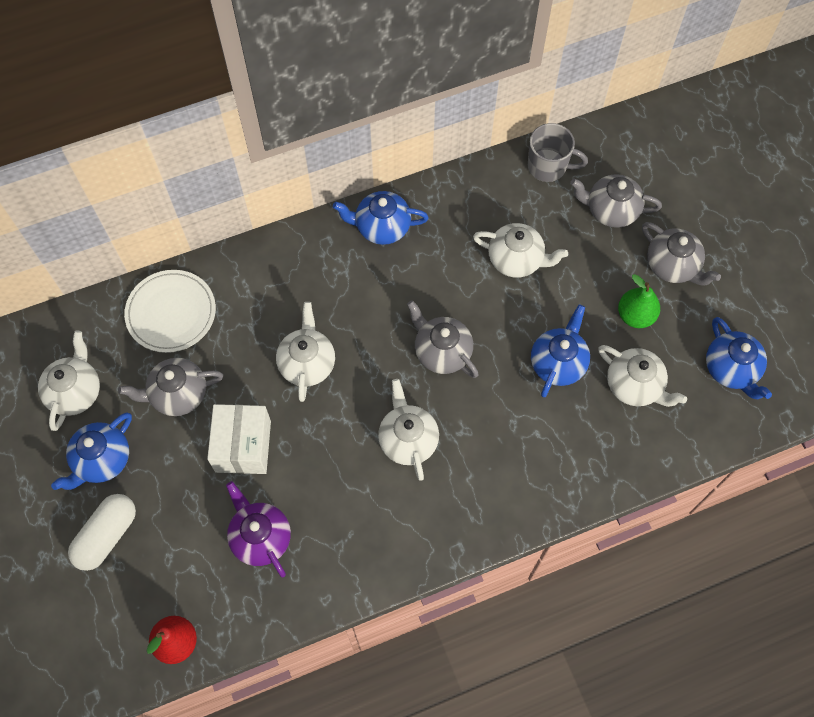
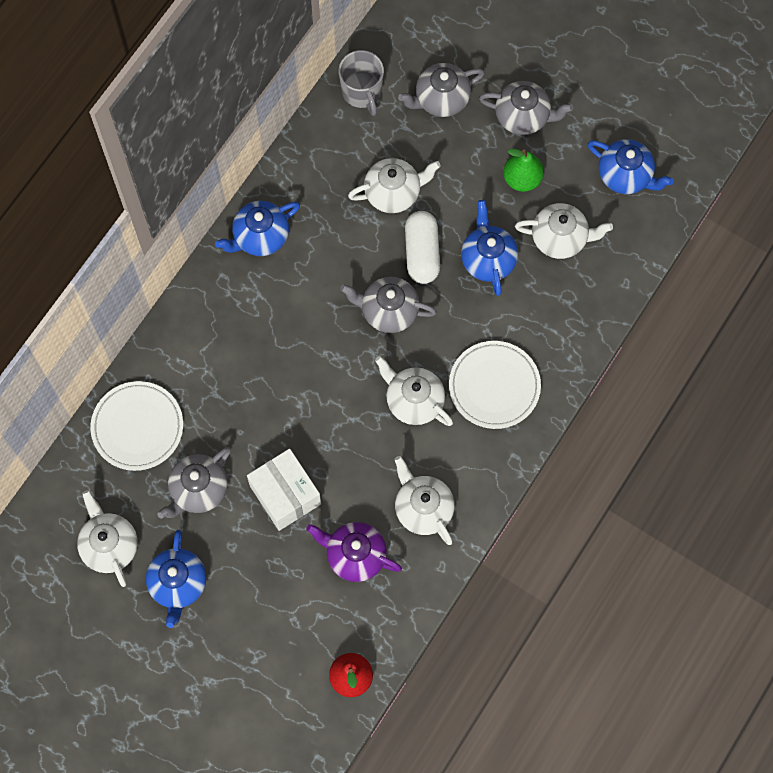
camera: 35 degrees left, 5 degrees up
white capsule [68,494,136,571] -> white capsule moved to [405,211,440,284]
white teapot [276,302,335,402] -> white teapot moved to [394,456,455,545]
grey mug [528,123,588,182] -> grey mug turned 90 degrees clockwise [339,50,384,116]
none -> white plate [449,341,541,429]

